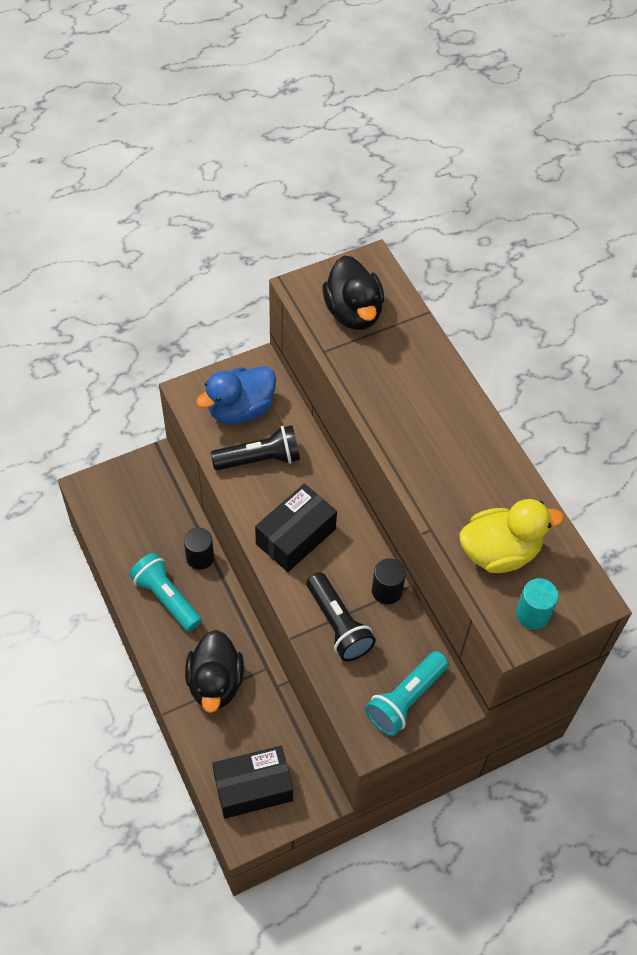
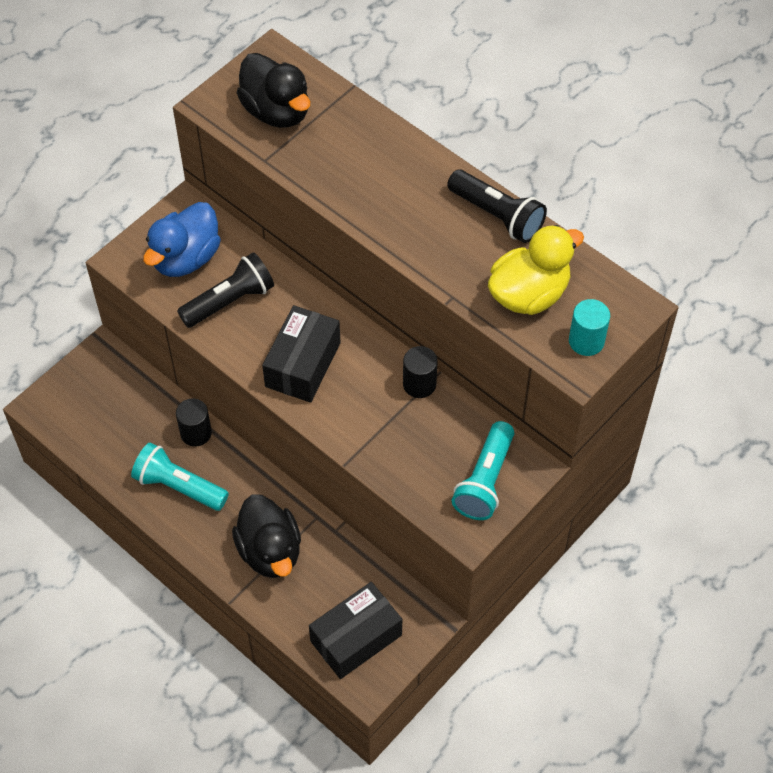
camera: 20 degrees left, 0 degrees up
black flashlight [306,572,376,661] -> black flashlight moved to [447,170,547,243]

